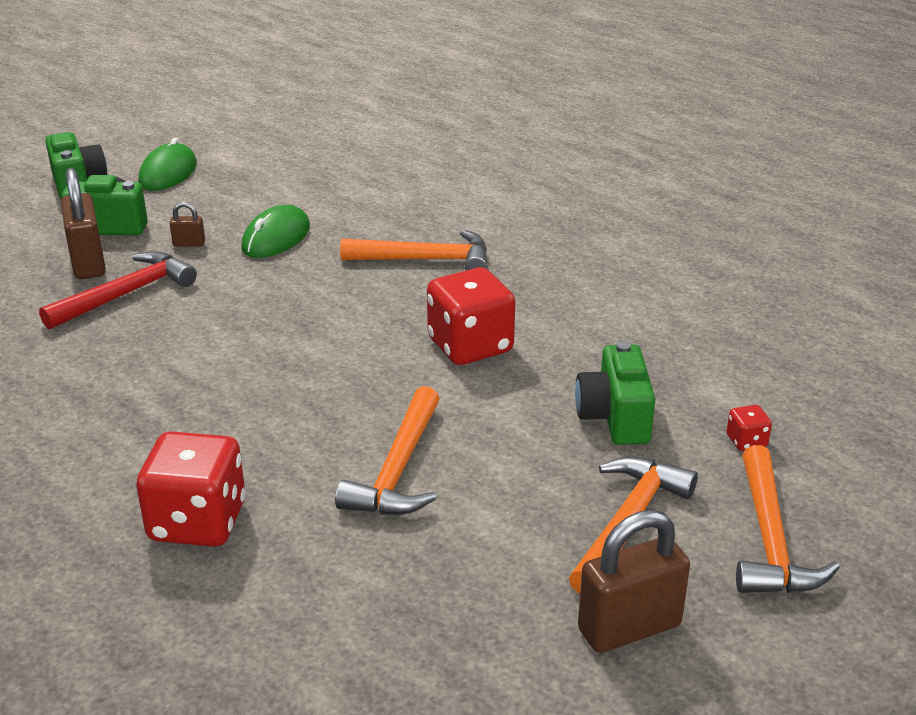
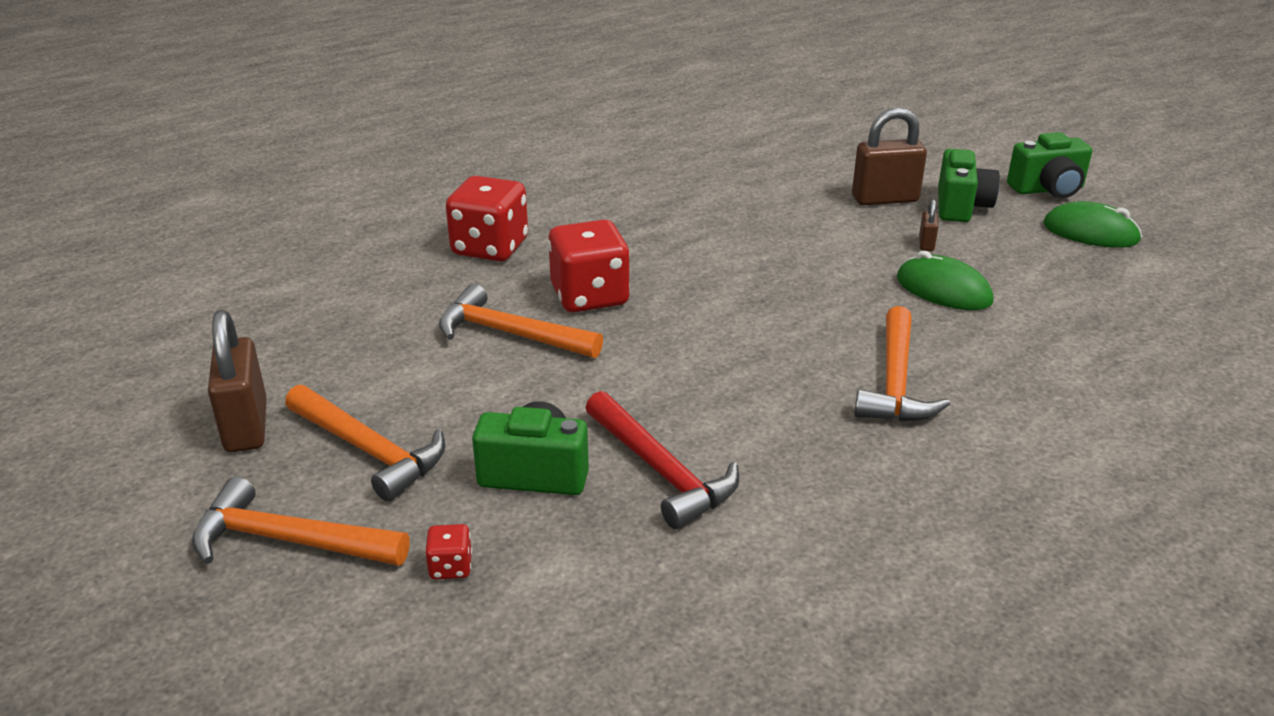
camera: 100 degrees right, 0 degrees up
red hammer [39,251,197,330] -> red hammer moved to [585,391,739,529]
red dice [427,267,515,365] -> red dice moved to [548,220,630,312]

